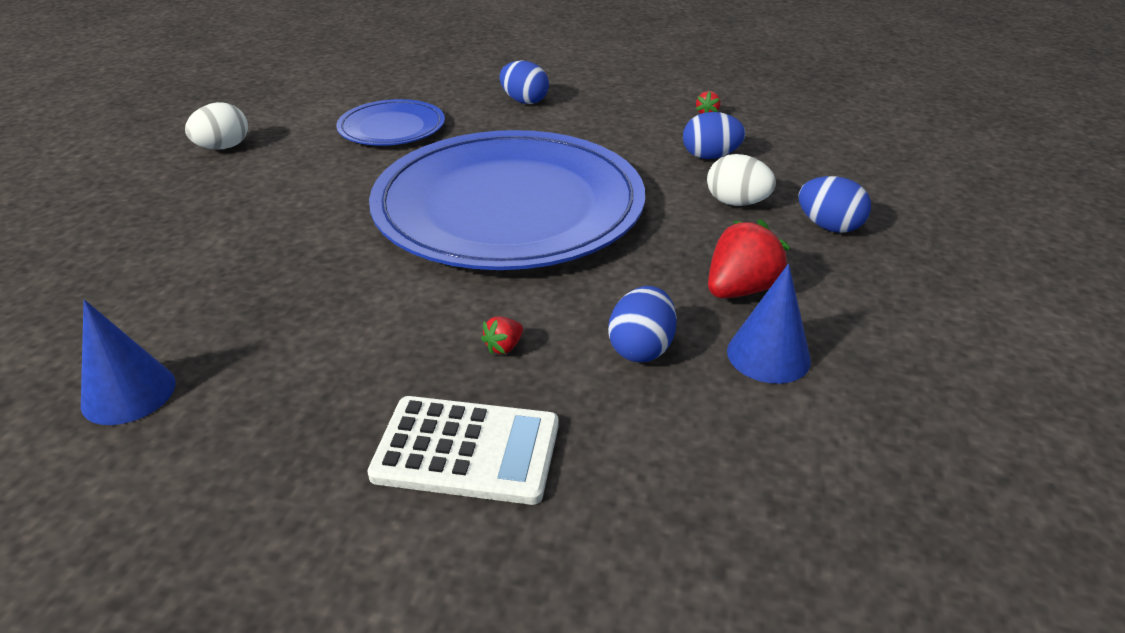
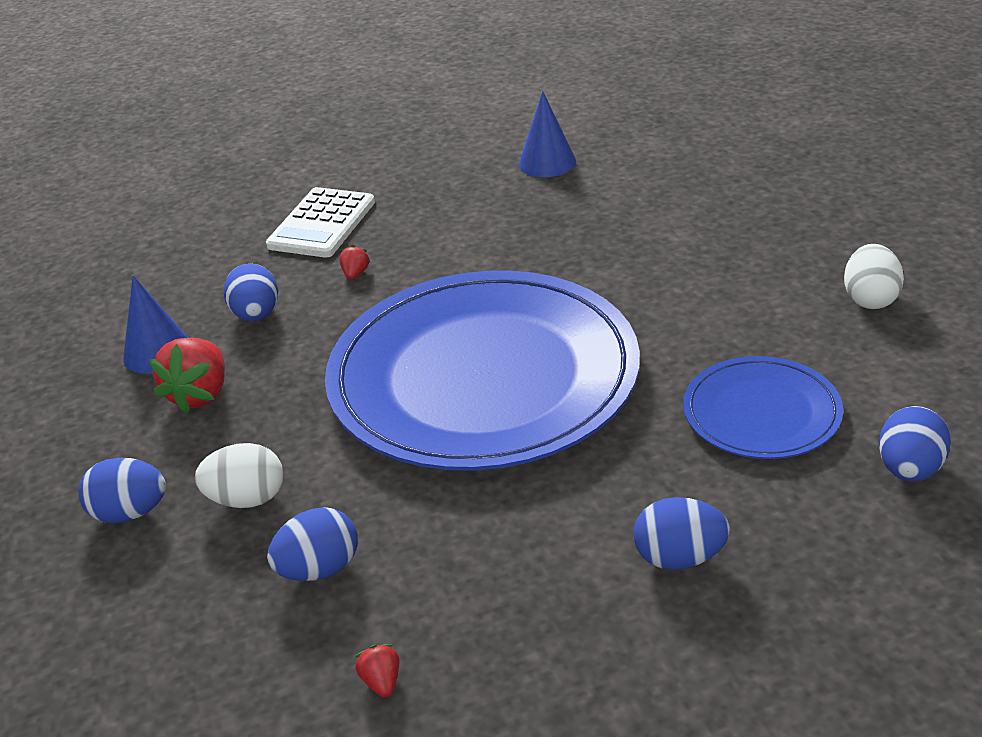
camera: 150 degrees right, 0 degrees up
white calculator [367,396,558,505] -> white calculator turned 45 degrees counterclockwise [266,187,375,258]
none -> blue egg [879,406,951,482]

